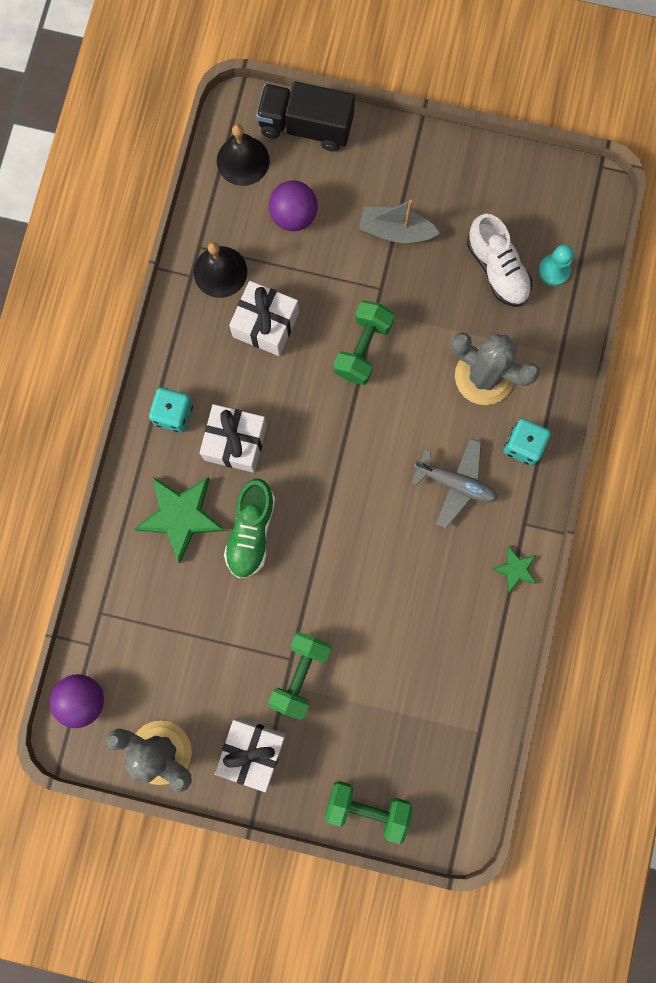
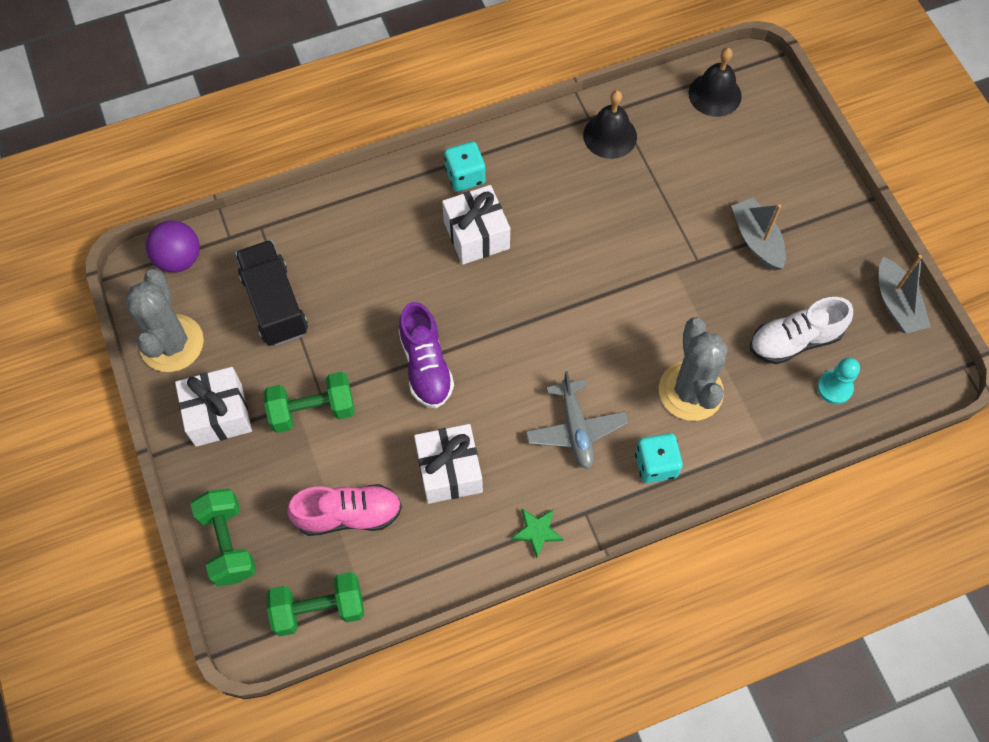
camera: 55 degrees right, 15 degrees down
green star [134,477,226,563] -> none
green shoe [224,479,275,578] -> none
white gift [229,281,299,356] -> white gift moved to [414,424,483,504]
black truck [256,81,355,151] -> black truck moved to [235,240,308,346]
purple ball [269,180,318,231] -> none
green dumbbell [333,300,395,385] -> green dumbbell moved to [266,572,364,636]
white shoe [467,214,532,307] -> white shoe turned 45 degrees clockwise [750,297,853,364]
none -> pink shoe [287,484,402,536]
none -> purple shoe [399,302,454,408]
none -> grey boat [879,255,931,334]

